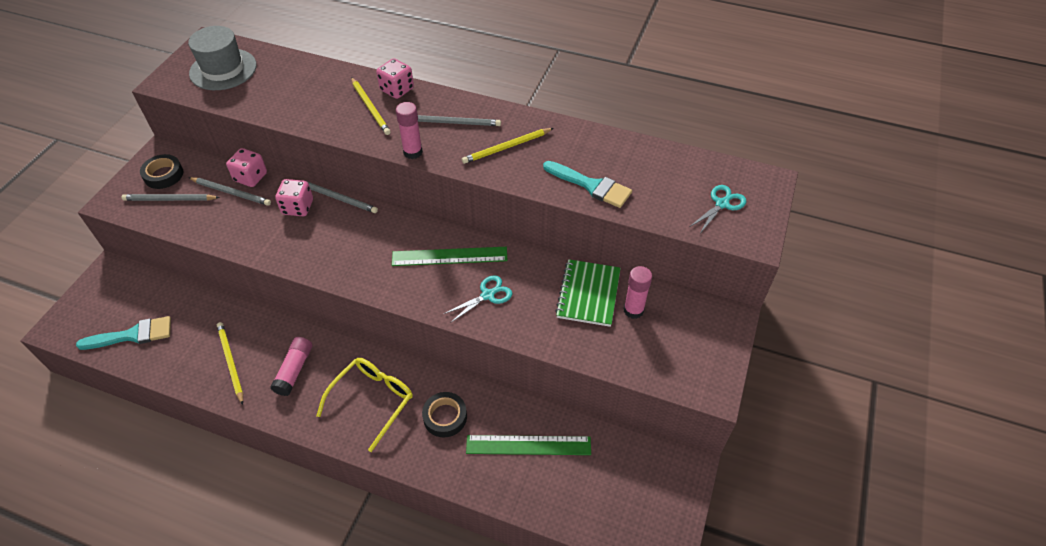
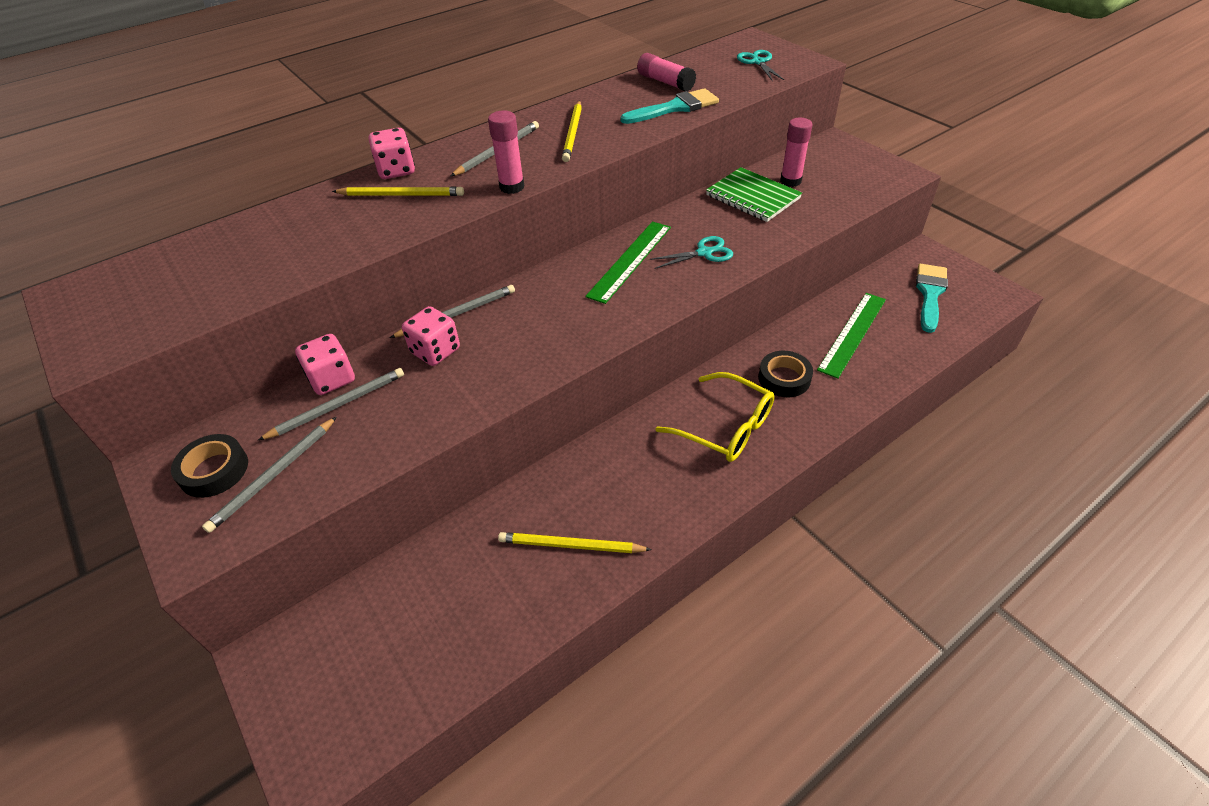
camera: 55 degrees left, 5 degrees down
turquoise brush [76,316,171,350] -> turquoise brush moved to [916,264,948,333]
grey hat [188,26,257,90] -> none
pink glue stick [270,337,312,396] -> pink glue stick moved to [637,53,696,91]
yellow glasses [317,358,413,452] -> yellow glasses turned 150 degrees clockwise [655,372,775,462]
turquoise scissors [444,275,513,322] -> turquoise scissors turned 75 degrees clockwise [649,236,733,269]

